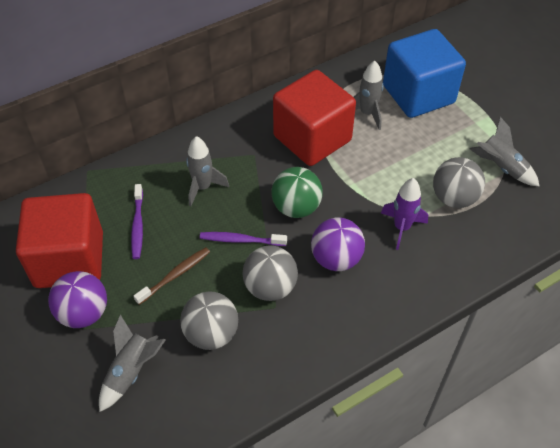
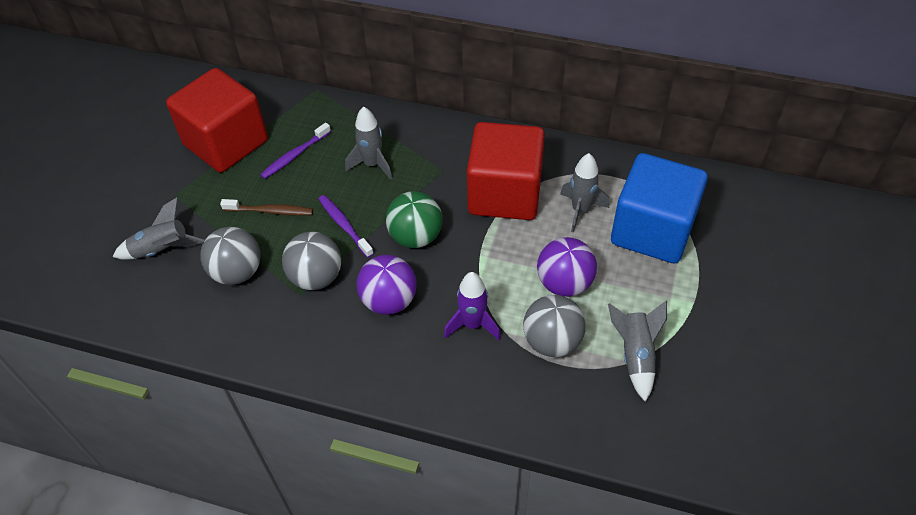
camera: 50 degrees right, 0 degrees up
purple ball [48,271,107,328] -> purple ball moved to [537,237,597,297]

